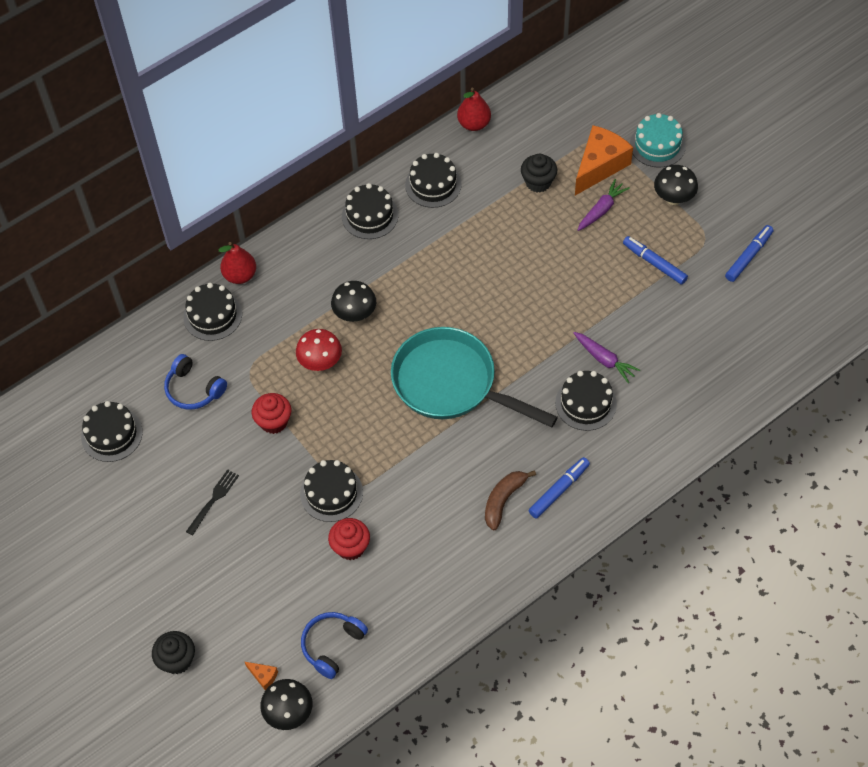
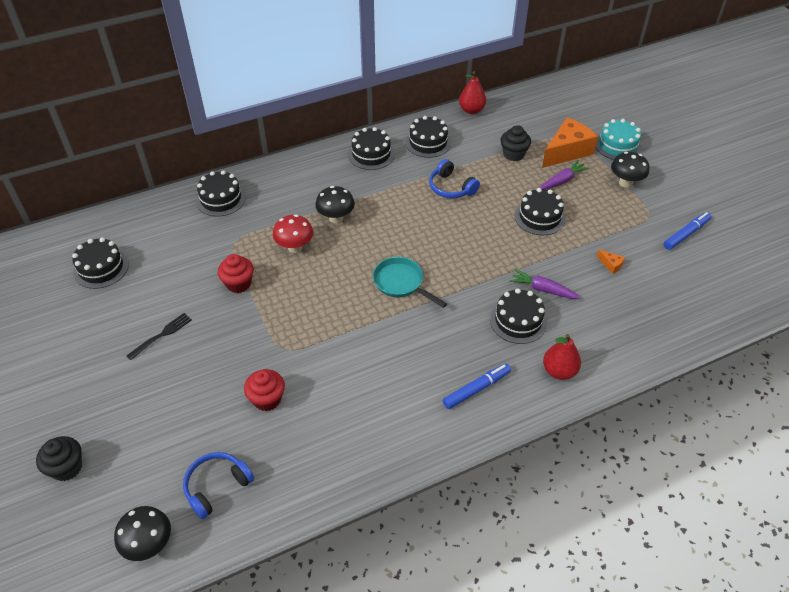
camera: 10 degrees right, 10 degrees down
blue headphones [164,354,227,410] -> blue headphones moved to [429,159,480,198]
red pear [219,242,256,284] -> red pear moved to [543,334,581,380]
orange cheese [245,662,278,690] -> orange cheese moved to [597,249,625,274]
black cake [300,460,363,522] -> black cake moved to [515,188,566,235]
turquoise pan [391,327,558,427] -> turquoise pan [373,257,447,308], size x0.54
brown banana [485,470,536,530] -> none
purple carrot [574,332,640,383] -> purple carrot turned 150 degrees clockwise [509,269,581,299]
blue marker [623,236,688,285] -> none

